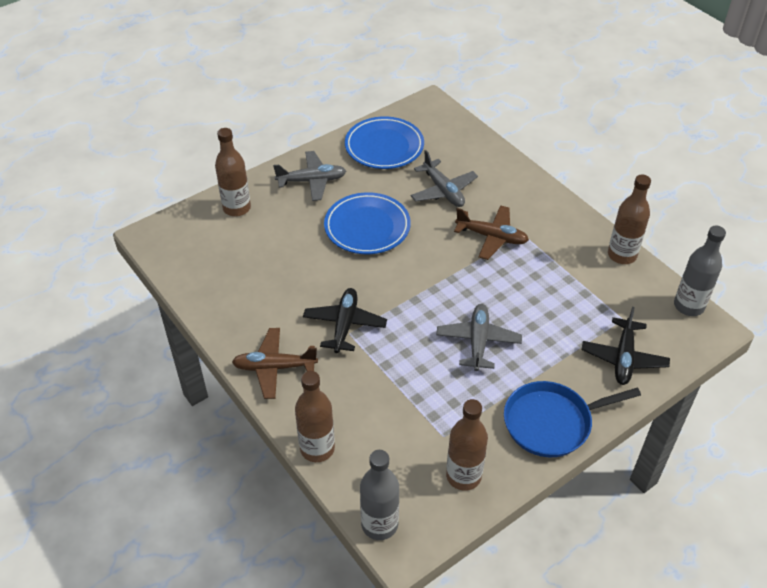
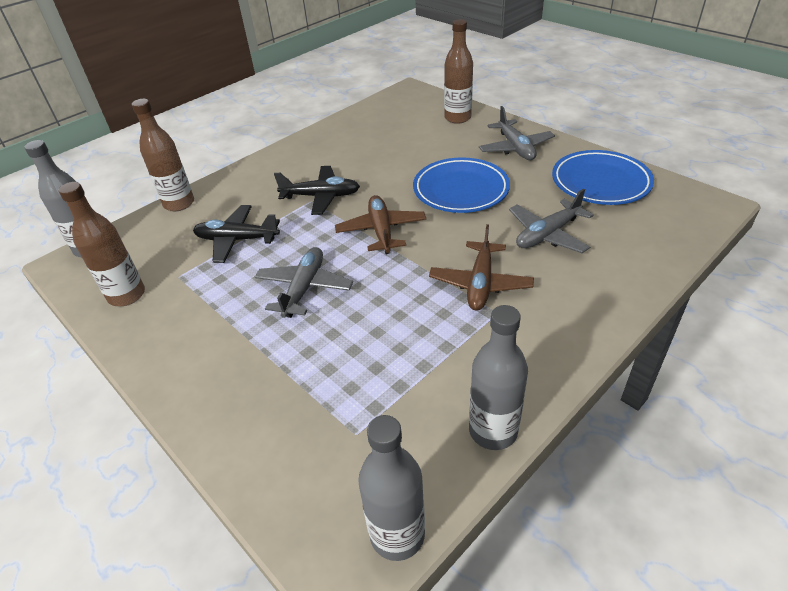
camera: 85 degrees right, 5 degrees down
brown plane [232,328,318,399] -> brown plane moved to [335,195,426,254]
grey plane [436,304,522,371] -> grey plane turned 75 degrees counterclockwise [255,247,353,318]
blue pan [504,381,641,457] -> none
black plane [581,307,670,385] -> black plane moved to [193,205,280,263]
brown bottle [608,175,651,264] -> grey bottle [469,305,528,450]

